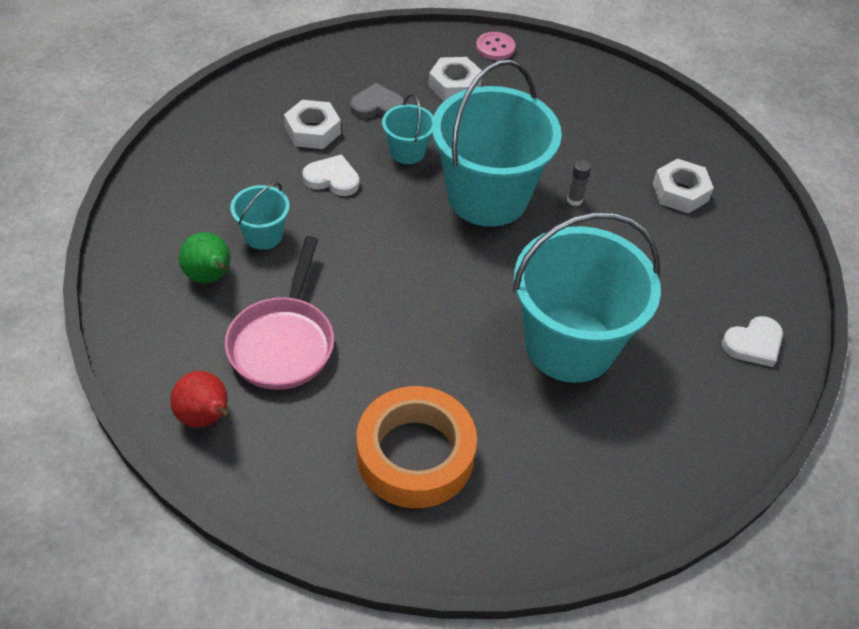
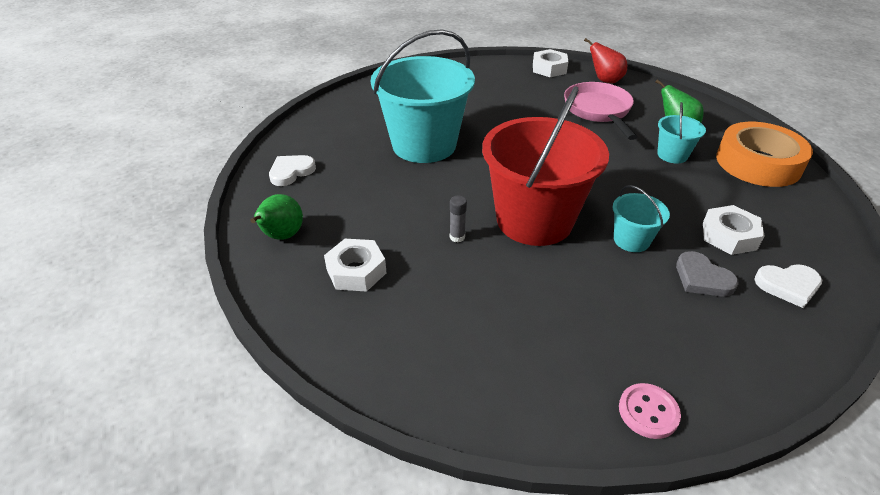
camera: 165 degrees right, 10 degrees down
white heart [302,154,359,196] -> white heart moved to [754,264,822,308]
grey heart [350,83,404,119] -> grey heart turned 75 degrees clockwise [676,251,738,297]
orange tape [357,386,477,508] -> orange tape moved to [716,122,813,187]
white nut [428,57,482,101] -> white nut moved to [533,49,568,77]
turquoise bucket [432,59,562,227] -> red bucket [482,86,609,246]
none -> green pear [250,194,303,240]

